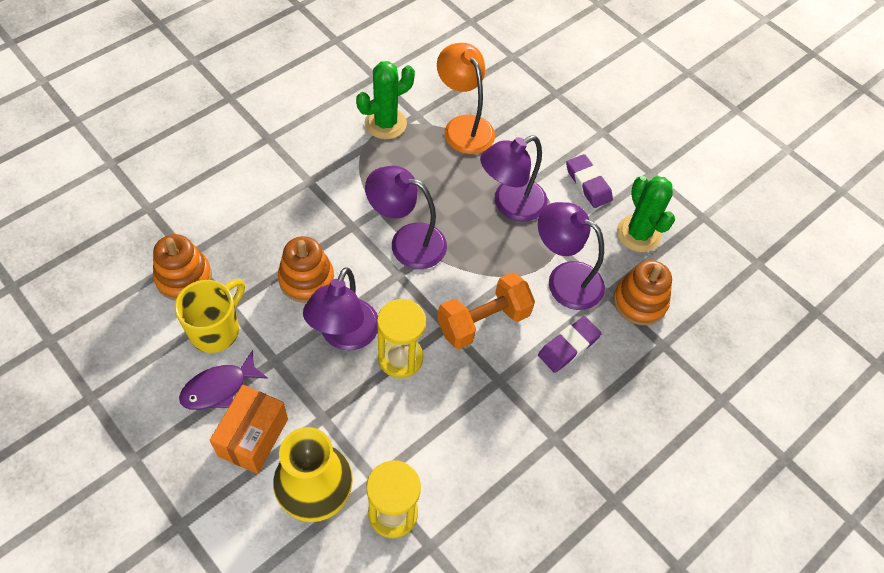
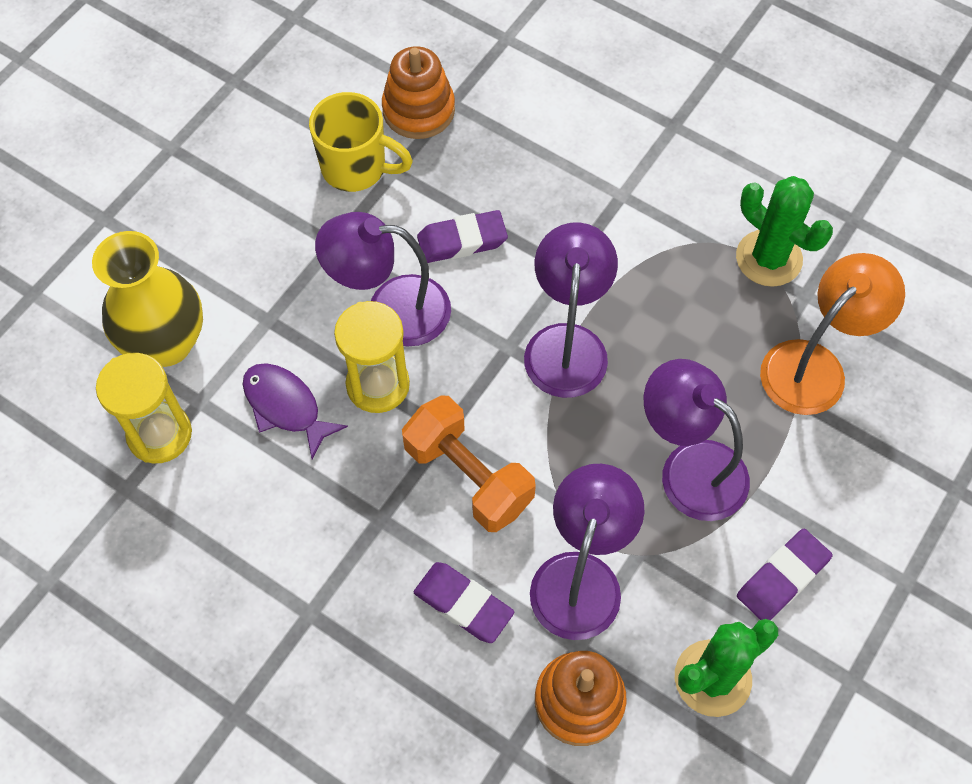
camera: 80 degrees right, 5 degrees up
purple fish [179,350,268,410] -> purple fish moved to [242,363,348,459]
orange box [210,385,288,474] -> none
orange stacking toy [278,236,334,303] -> purple eraser [417,210,508,263]

